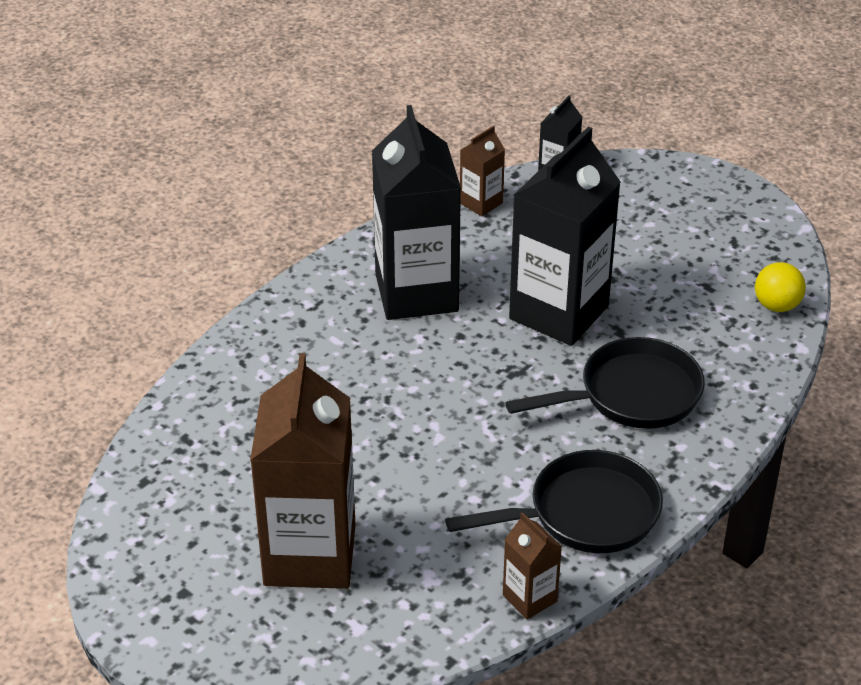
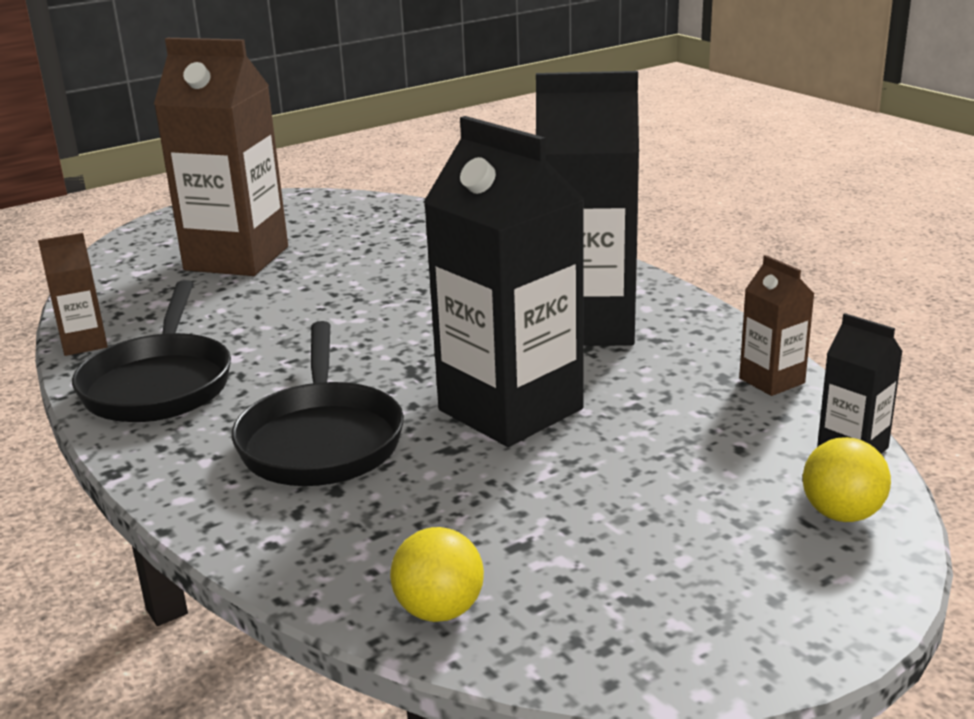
camera: 105 degrees right, 15 degrees down
none -> yellow ball [803,437,891,522]

